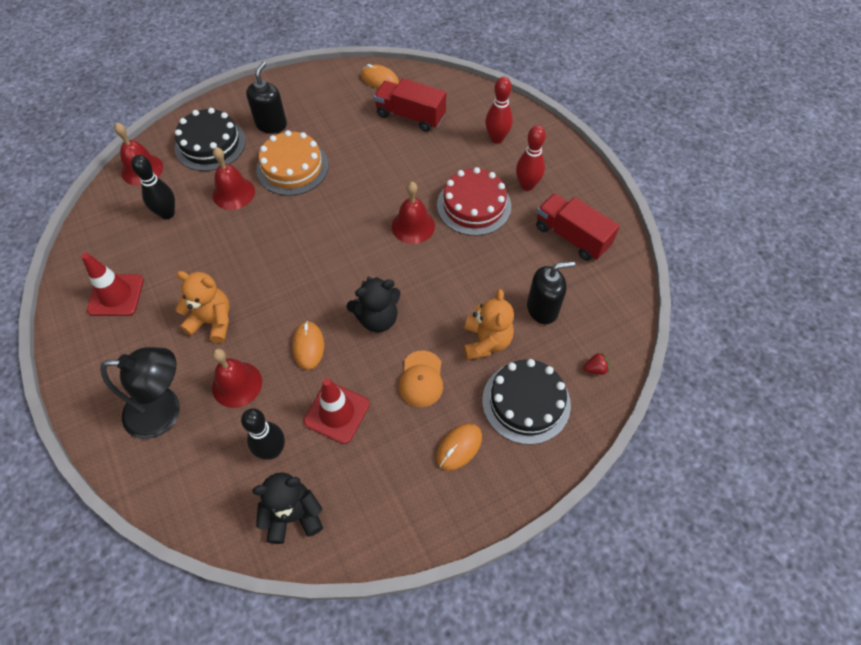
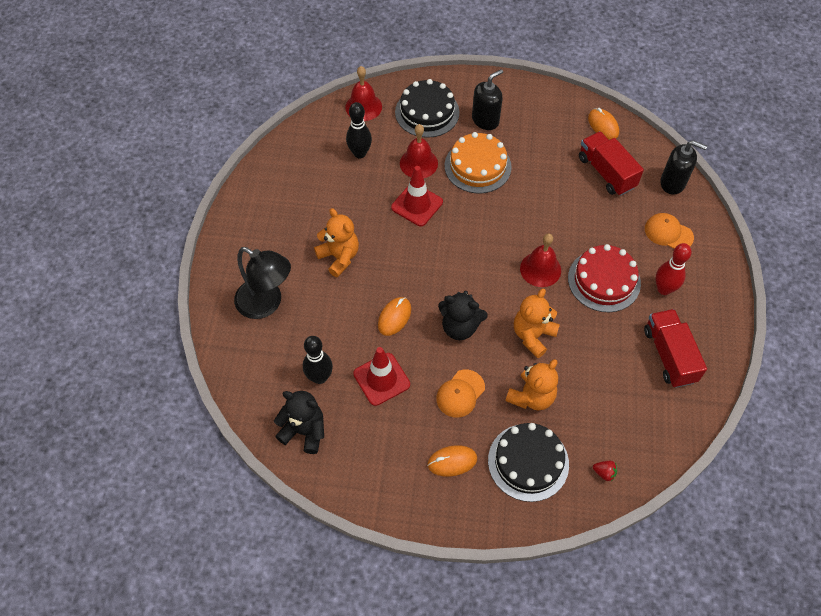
camera: 35 degrees right, 0 degrees up
red traffic cone [81,253,144,316] -> red traffic cone moved to [391,166,443,226]
red bell [212,348,262,408] -> none
red bowling pin [485,77,513,144] -> orange cap [645,213,694,249]
black soap dispenser [527,261,575,324] -> black soap dispenser moved to [660,140,707,195]
none -> orange teddy bear [514,289,560,358]

